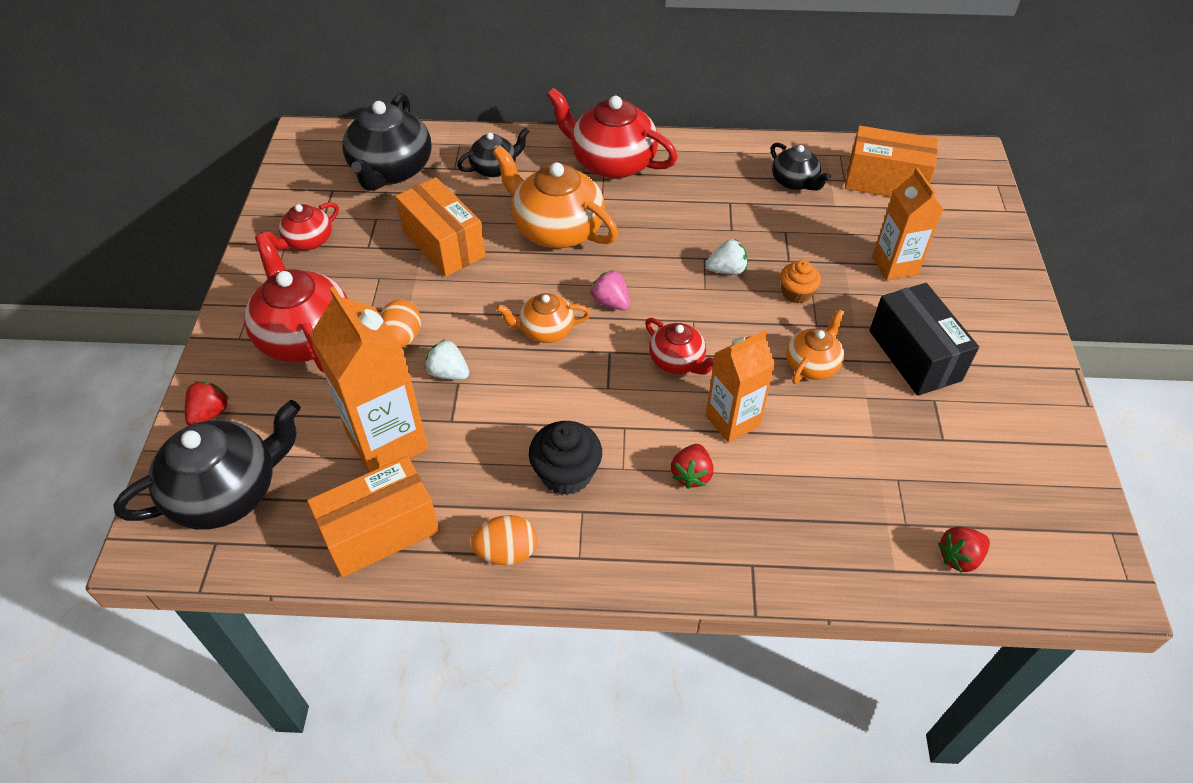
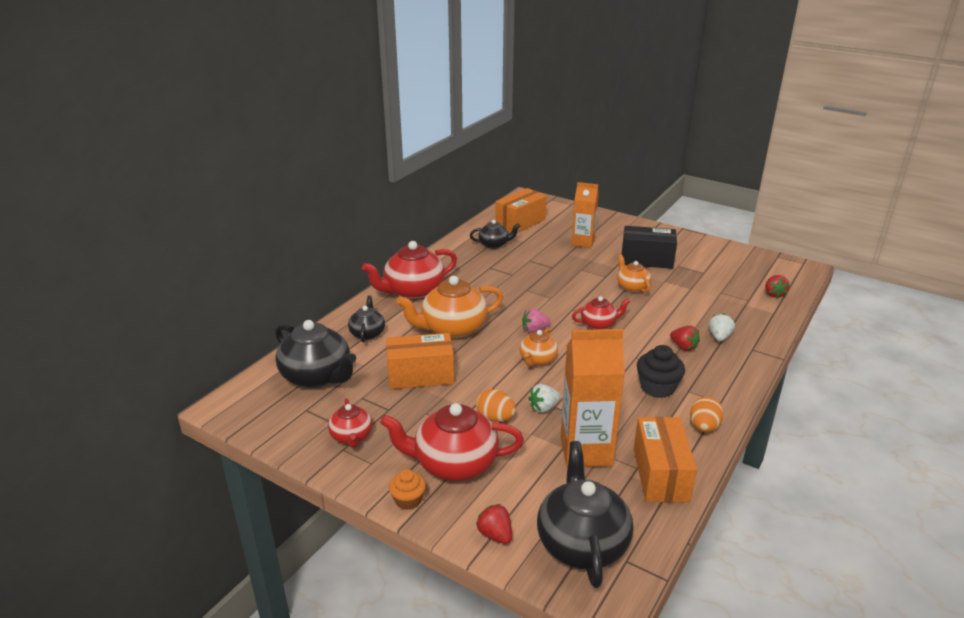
camera: 60 degrees left, 20 degrees down
white strawberry [706,239,748,275] -> white strawberry moved to [709,313,735,341]
orange carton [706,330,775,443] -> none
orange cupcake [780,260,821,304] -> orange cupcake moved to [389,469,426,510]

